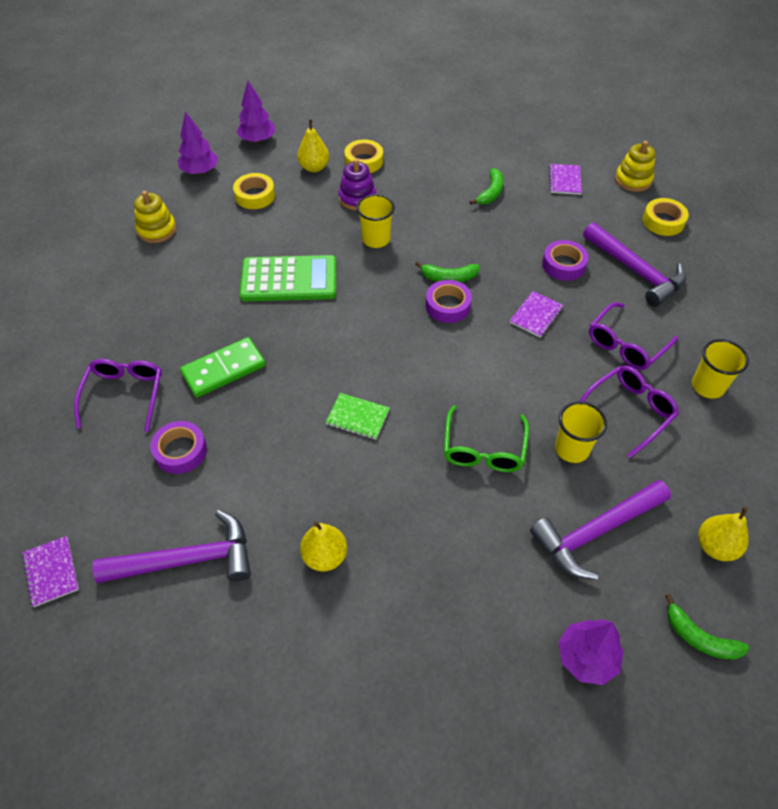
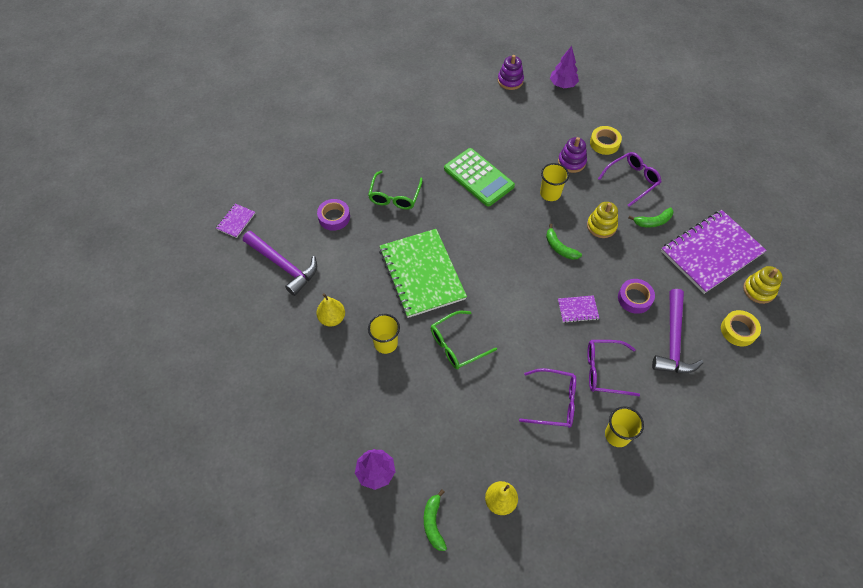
camera: 50 degrees right, 5 degrees up
purple glasses [74,359,162,432] -> purple glasses moved to [598,152,661,207]
yellow stacking toy [134,191,176,243] -> yellow stacking toy moved to [587,202,618,238]
purple tree [178,111,218,174] -> purple stacking toy [498,55,524,90]
green domino [180,337,266,397] -> green glasses [368,171,423,210]
yellow tape [233,173,275,209] -> none
yellow pear [297,119,329,172] -> none
green notebook [325,393,390,439] -> green notebook [379,229,467,318], size x2.41
purple tape [426,280,472,323] -> none
purple hammer [530,480,671,580] -> none
purple notebook [549,164,582,195] -> purple notebook [661,210,767,294], size x2.41
yellow cup [555,401,607,463] -> yellow cup moved to [368,314,400,354]

